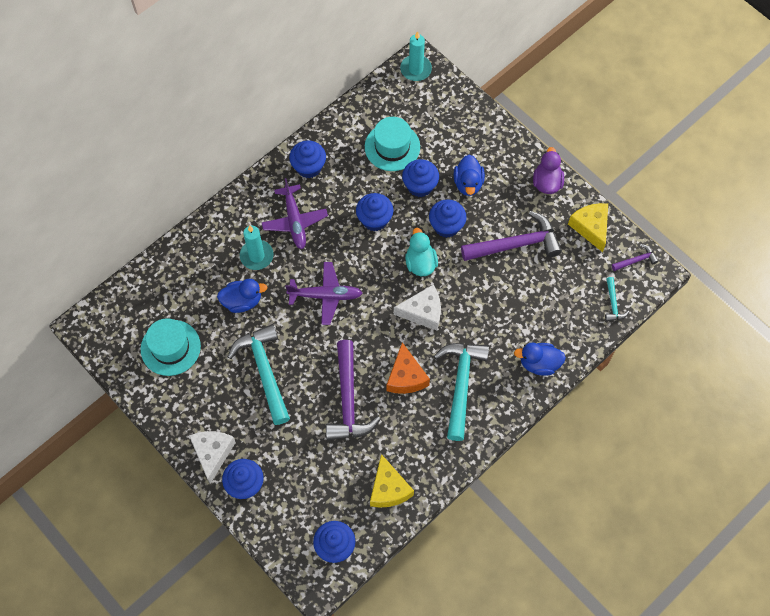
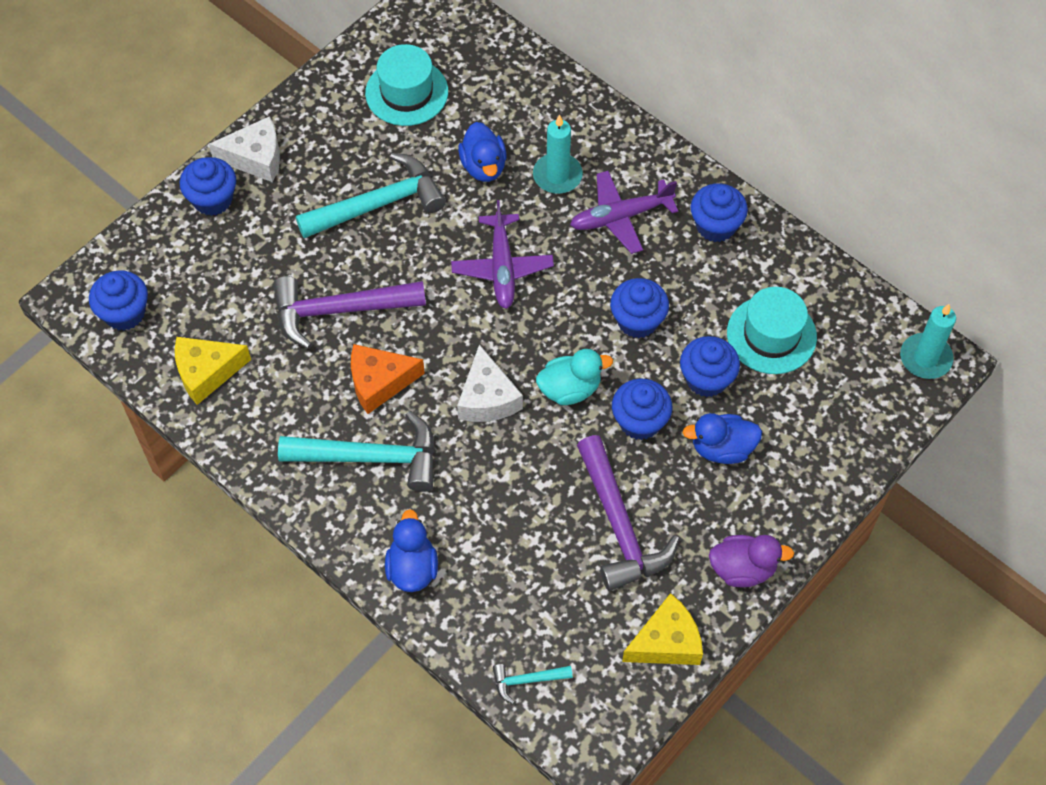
camera: 85 degrees right, 5 degrees down
purple hammer [612,244,658,271] -> none

